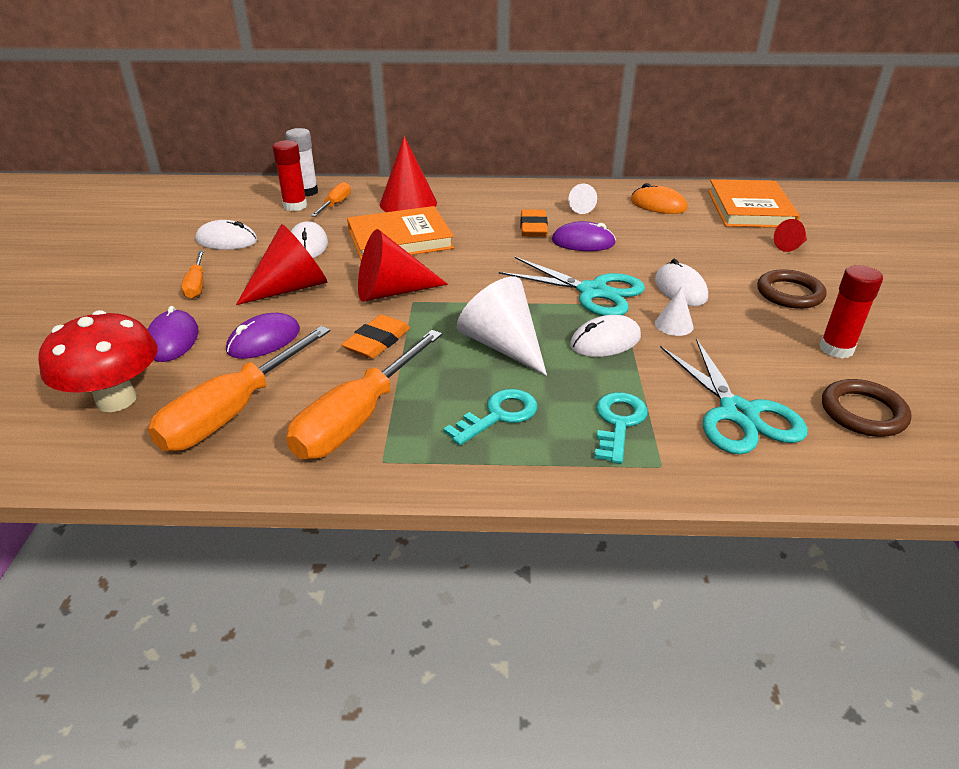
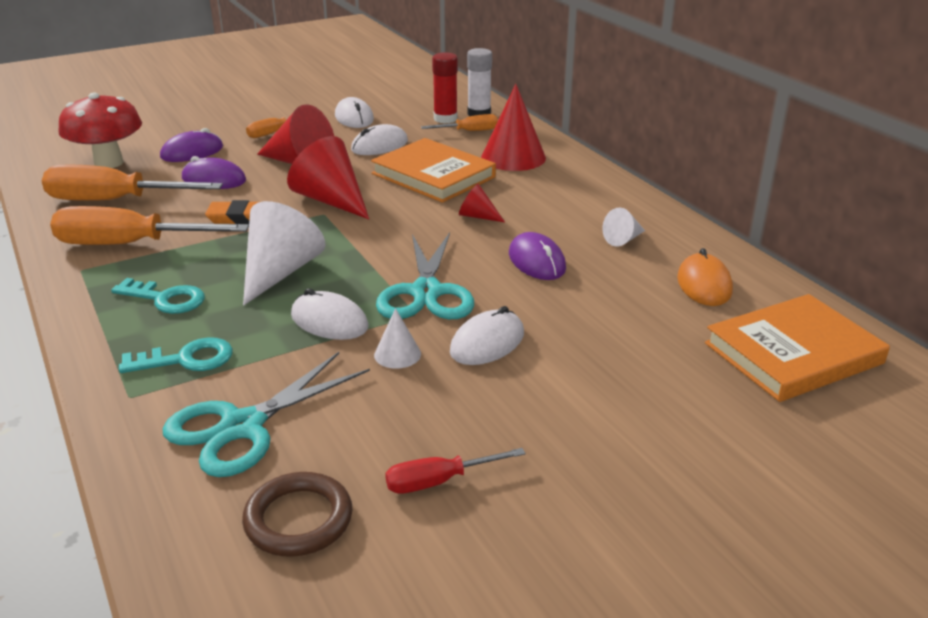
camera: 60 degrees right, 5 degrees down
orange eraser [520,209,548,237] -> none
brown ring [757,269,827,309] -> none
red cone [774,219,807,252] -> red cone moved to [459,184,505,222]
red glue stick [819,265,883,359] -> red screwdriver [385,448,526,494]

